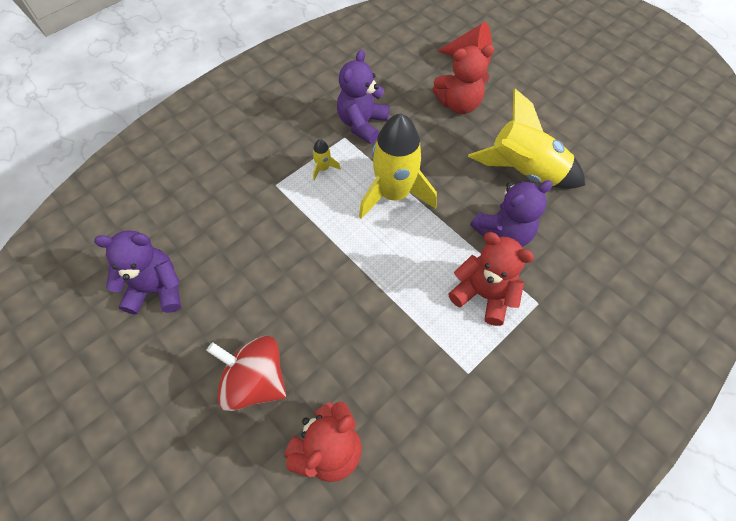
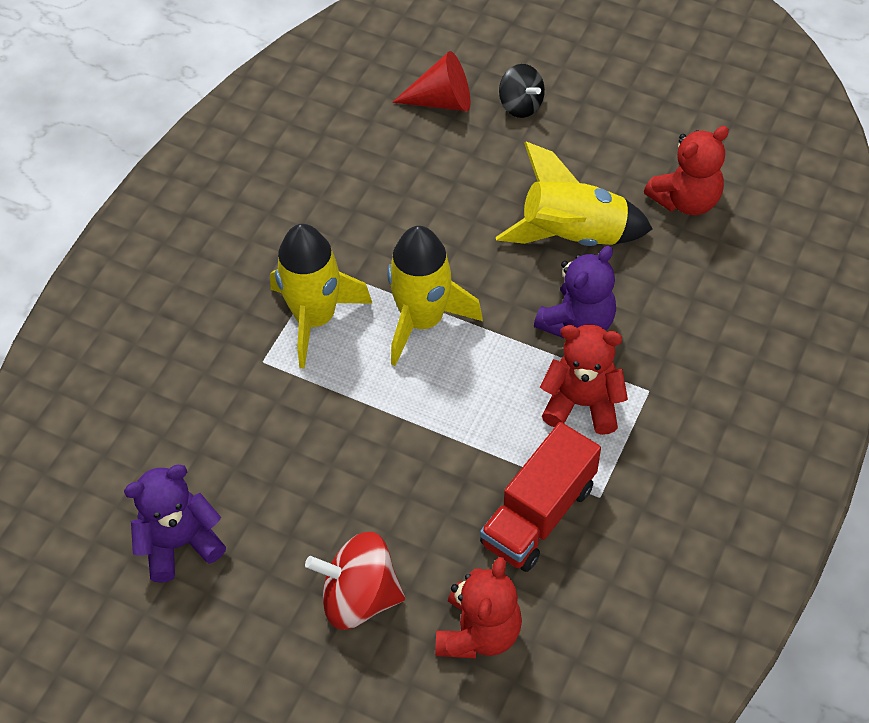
camera: 20 degrees left, 5 degrees down
yellow rocket [312,139,341,180] -> yellow rocket [270,224,372,369], size x2.49
purple teddy bear [337,49,390,144] -> none
red teddy bear [433,45,494,114] -> red teddy bear moved to [644,126,729,215]
none -> red truck [480,422,601,572]
none -> black spinning top [499,64,545,118]

